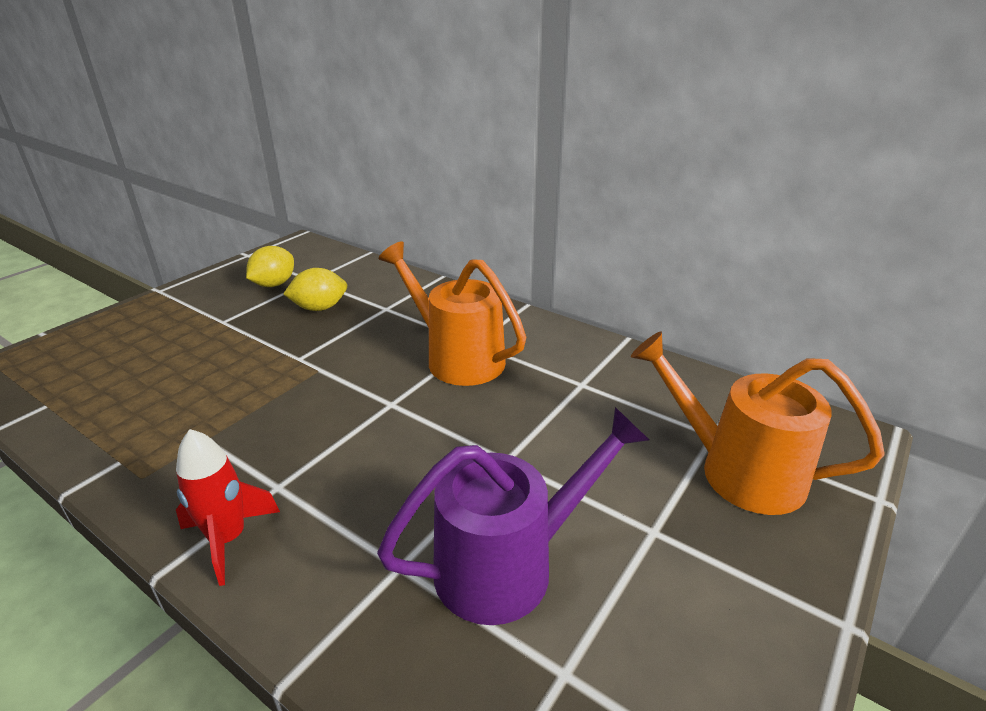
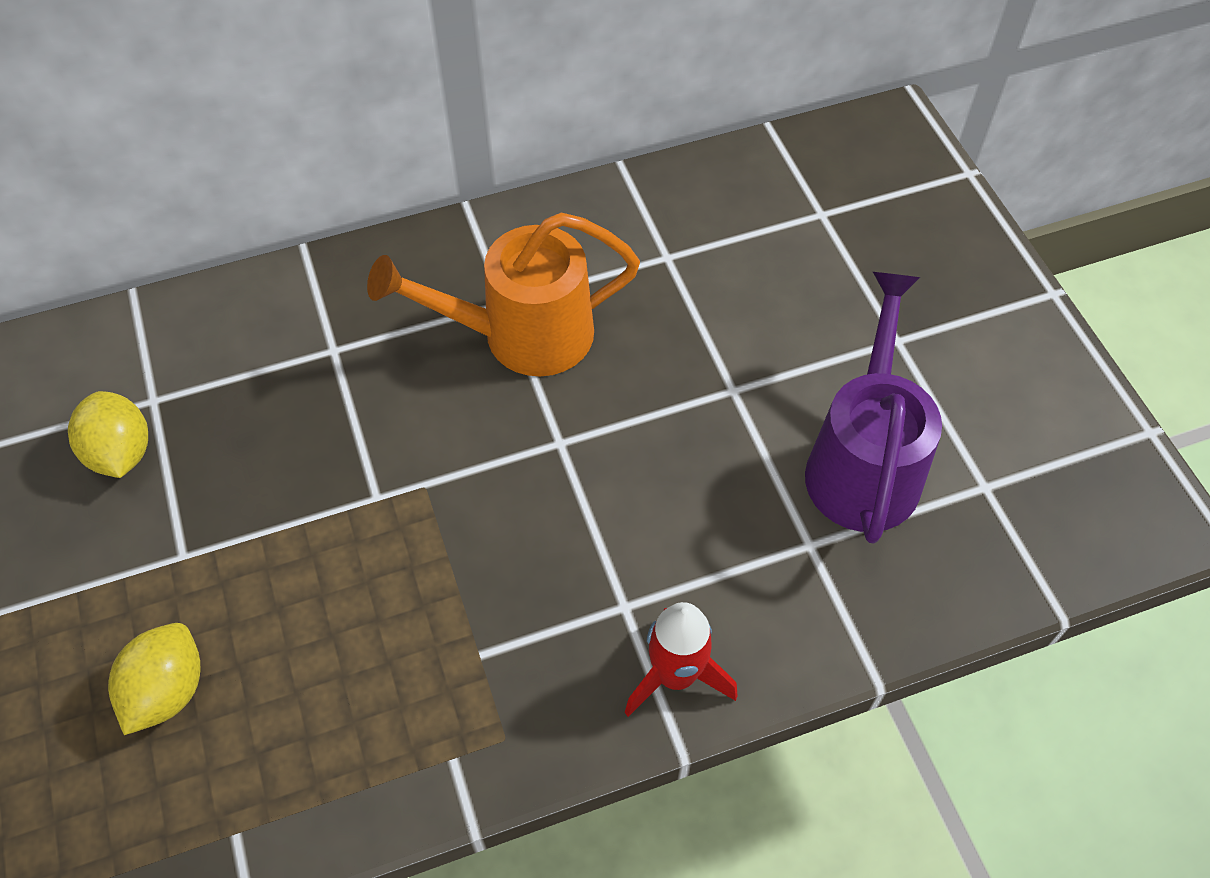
camera: 55 degrees left, 25 degrees up
yellow lemon [283,268,347,311] -> yellow lemon moved to [108,623,200,735]
orange watering can [631,331,885,515] -> none

